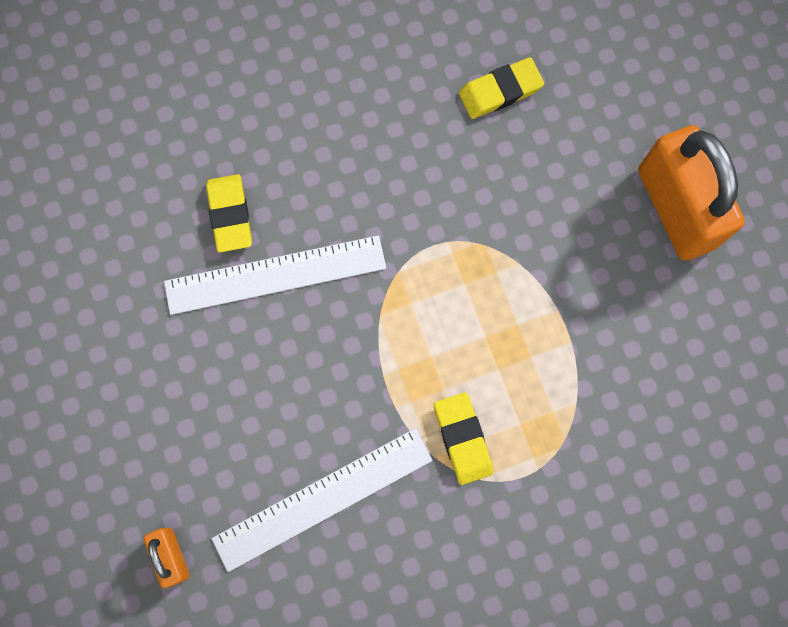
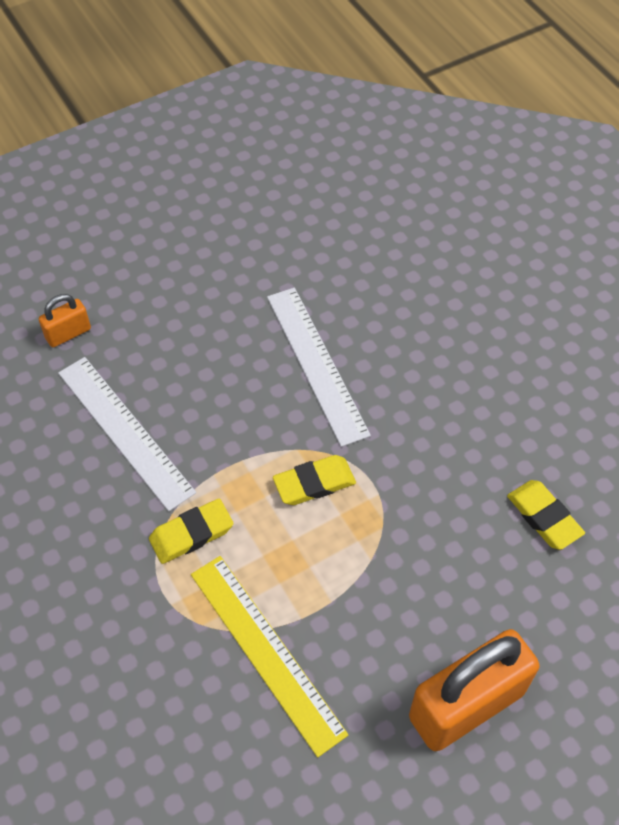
camera: 80 degrees right, 20 degrees down
yellow eraser [206,174,252,253] -> yellow eraser moved to [273,455,356,505]
none -> yellow ruler [191,556,348,757]

